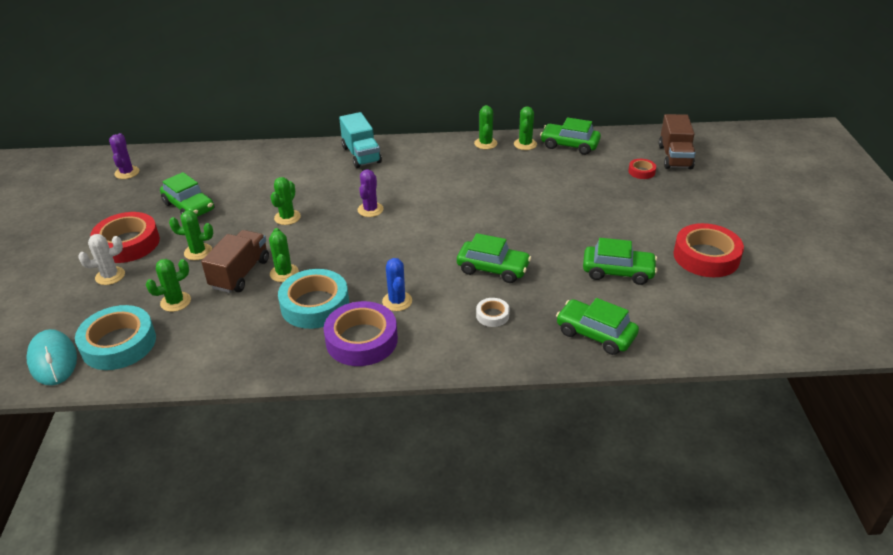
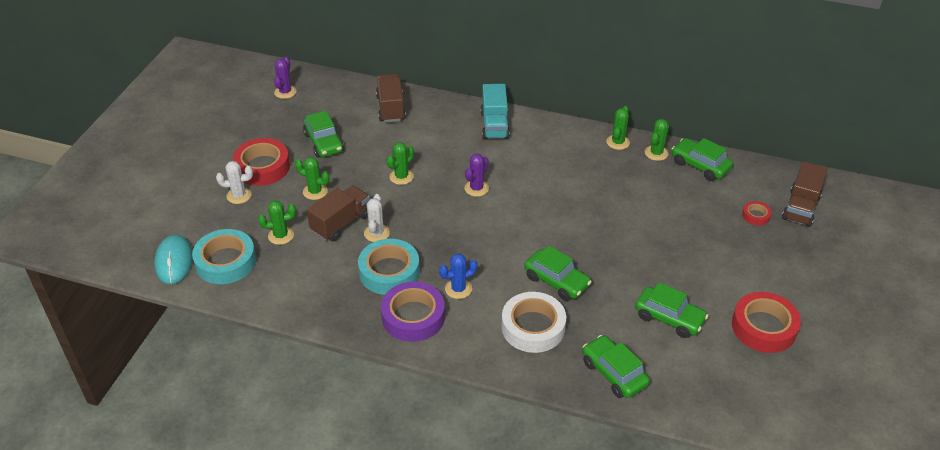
camera: 20 degrees right, 5 degrees up
green cactus [269,228,299,282] -> white cactus [364,194,390,242]
blue cactus [382,258,412,311] -> blue cactus turned 60 degrees clockwise [439,254,477,299]
white tape [476,298,510,327] -> white tape [502,292,566,353], size x2.10
none -> brown truck [376,74,406,123]

